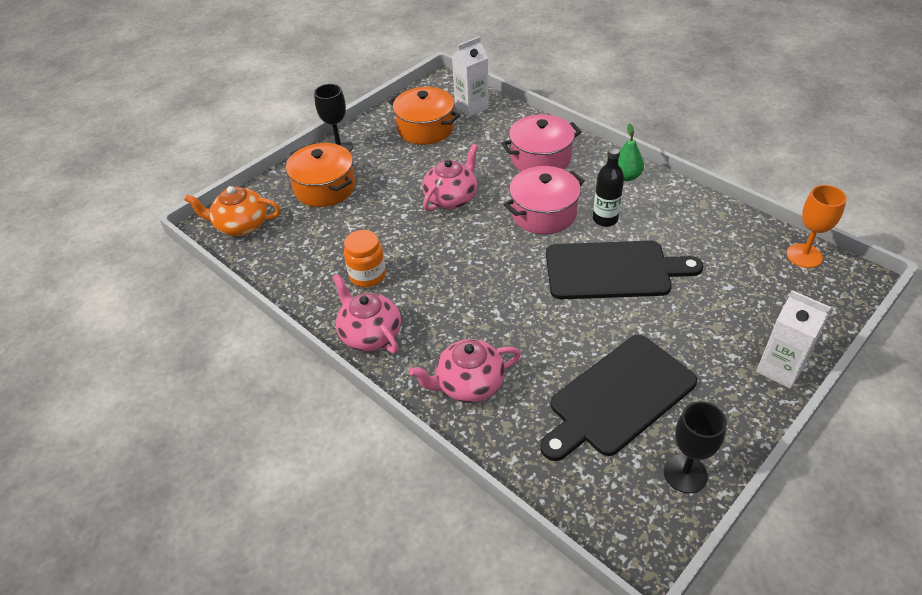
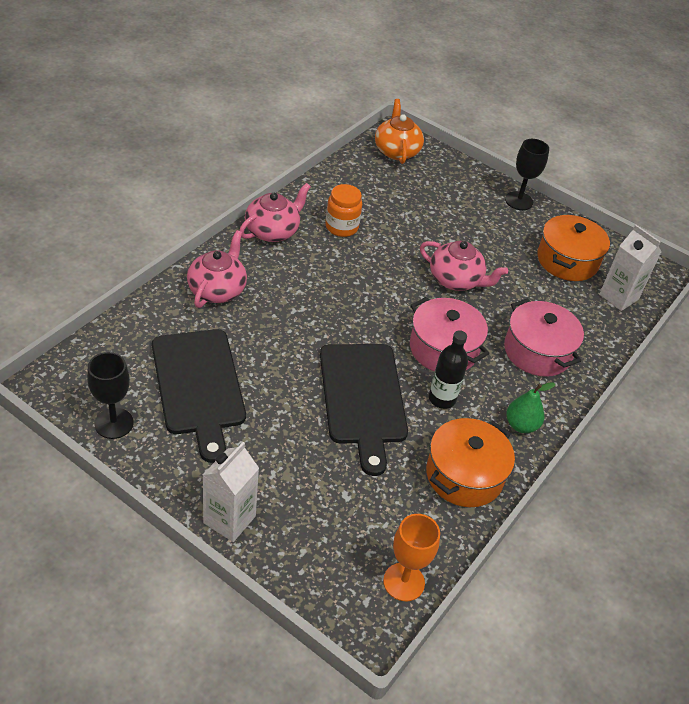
camera: 75 degrees right, 0 degrees up
orange pot [286,143,355,207] -> orange pot moved to [426,418,515,507]
pink teapot [409,339,521,403] -> pink teapot turned 45 degrees clockwise [187,230,247,308]
black cutting board [540,335,697,461] -> black cutting board turned 150 degrees counterclockwise [152,329,246,463]

